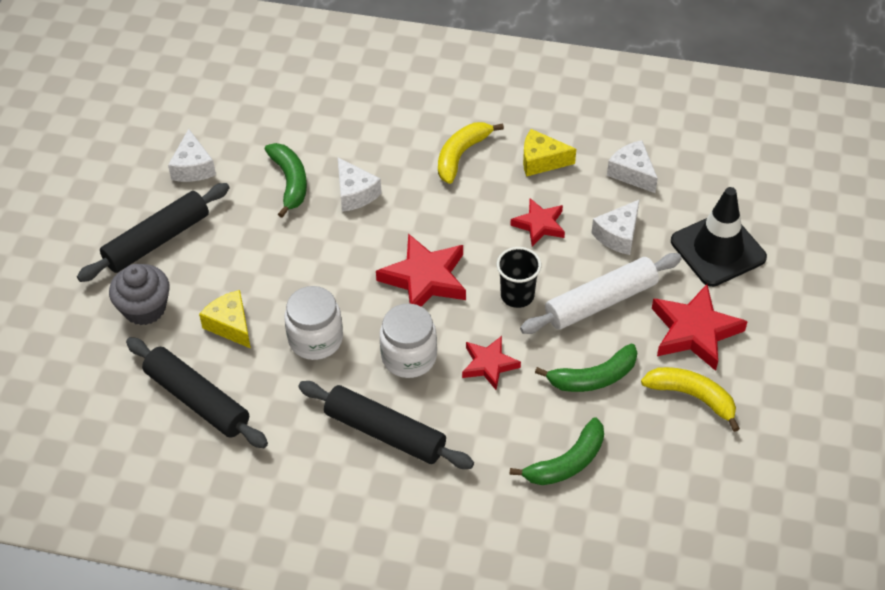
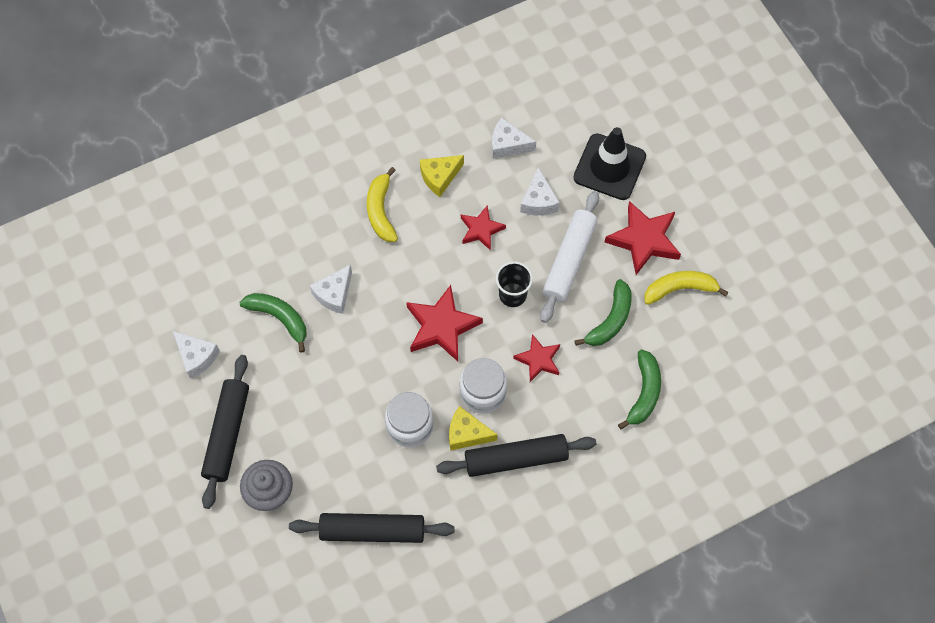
camera: 40 degrees left, 15 degrees up
yellow cheese [199,290,251,349] -> yellow cheese moved to [449,406,498,451]
white cheese [338,158,382,212] -> white cheese turned 105 degrees clockwise [310,264,352,314]

